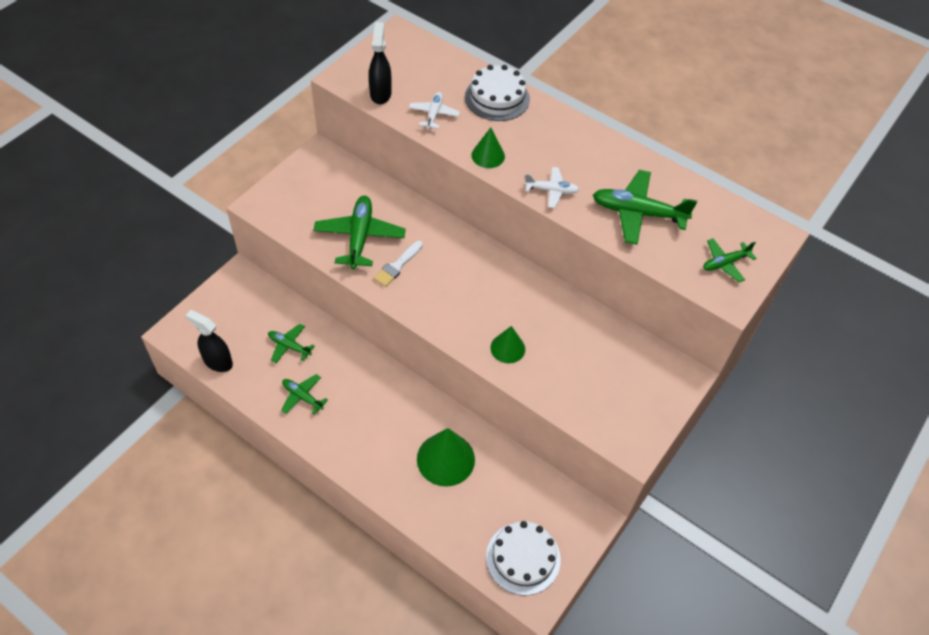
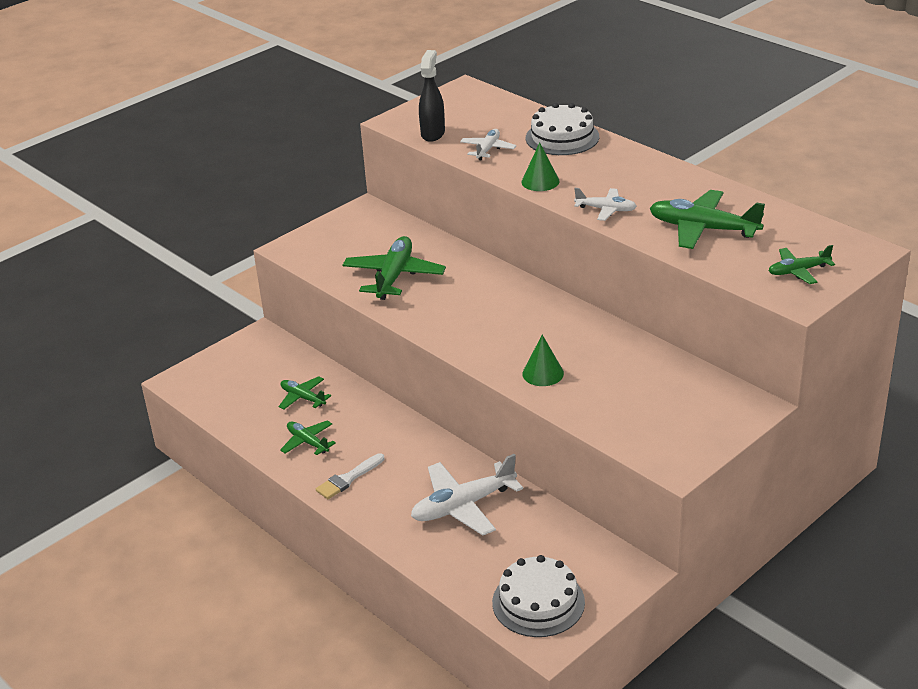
camera: 15 degrees right, 20 degrees down
black spray bottle [185,310,233,372] -> none
white brush [374,241,423,287] -> white brush moved to [316,453,385,499]
green cone [417,428,475,487] -> white plane [411,454,523,535]

